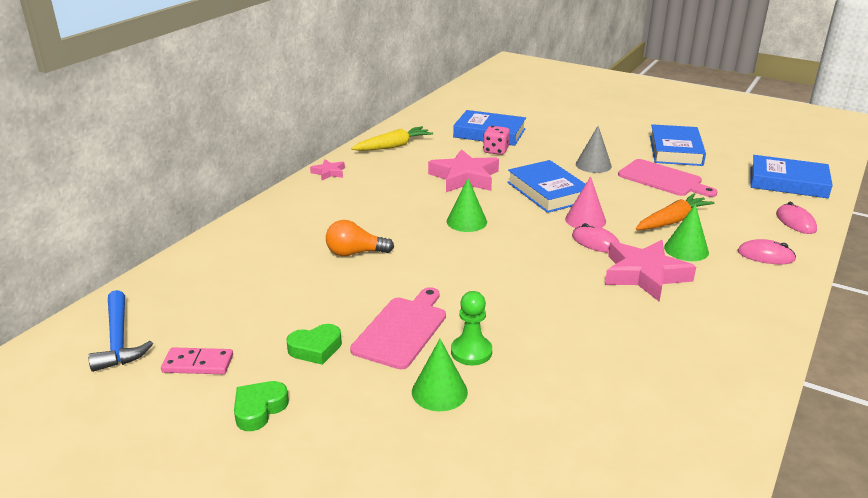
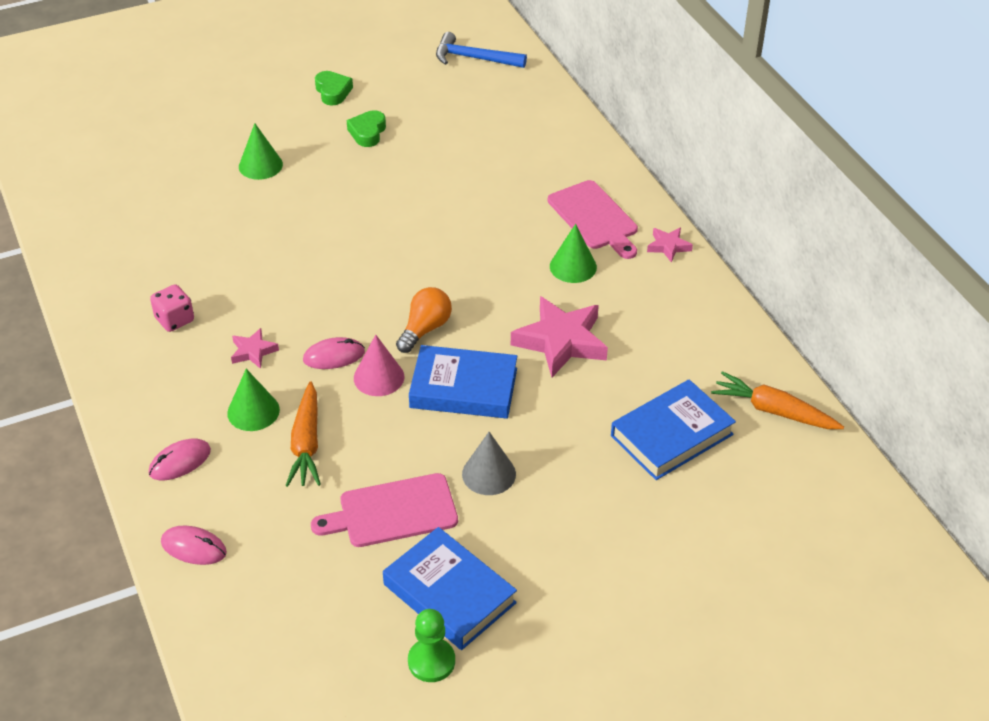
camera: 125 degrees right, 15 degrees up
pink domino [161,347,233,374] -> none
orange light bulb [326,220,394,256] -> orange light bulb moved to [396,287,452,353]
pink cutting board [350,287,446,369] -> pink cutting board moved to [548,180,638,259]
yellow carrot [351,126,433,151] -> none
green cone [447,178,487,232] -> green cone moved to [550,224,597,283]
green pawn [451,291,492,365] -> green pawn moved to [408,609,455,682]
pink dice [483,126,510,155] -> pink dice moved to [150,284,194,332]
pink star [605,240,696,302] -> pink star [231,328,279,369], size x0.50
blue book [750,155,833,199] -> none
none -> orange carrot [711,371,844,429]

